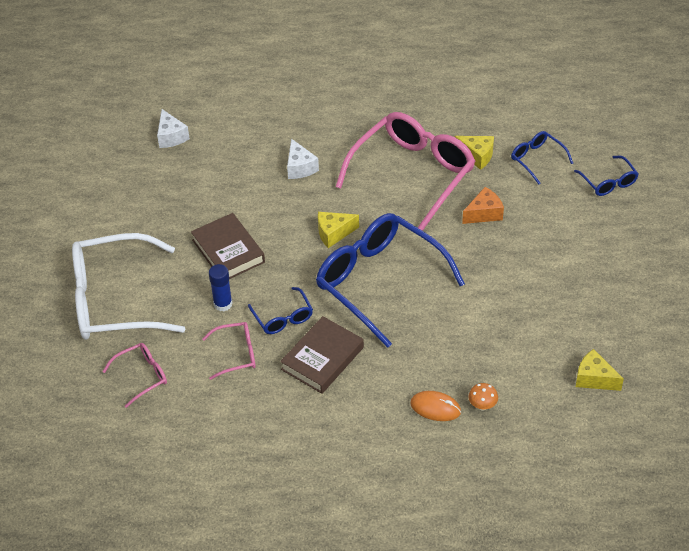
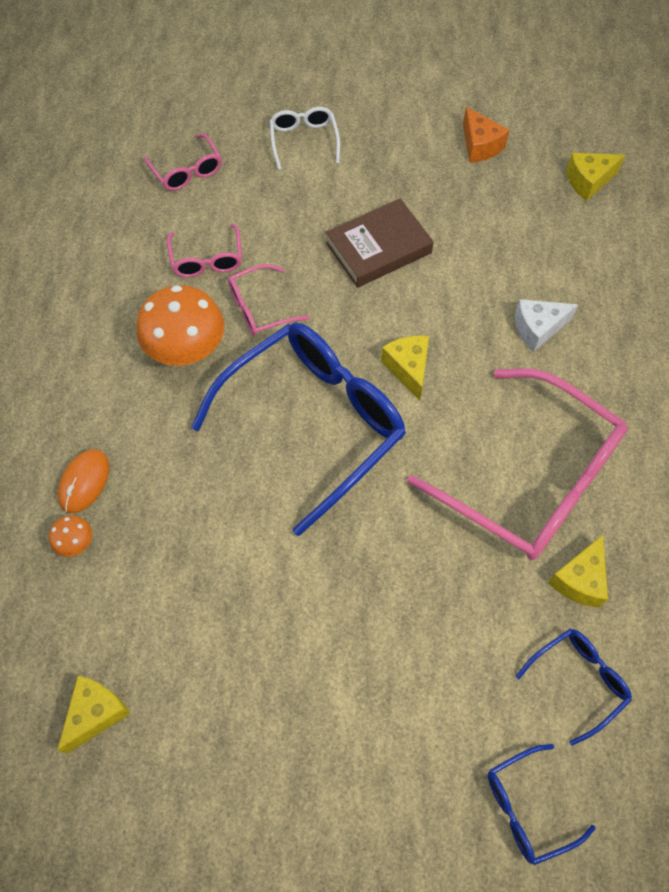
camera: 90 degrees right, 15 degrees up
white glasses [72,233,185,340] -> white glasses [270,107,340,170], size x0.45
white cheese [157,109,190,148] -> yellow cheese [566,153,625,201]
blue glue stick [209,264,232,312] -> none
blue glasses [248,287,313,334] -> pink glasses [228,264,310,336]
brown book [280,316,364,394] -> orange mushroom [136,285,224,366]
orange cheese [462,187,504,224] -> orange cheese moved to [463,107,510,163]

